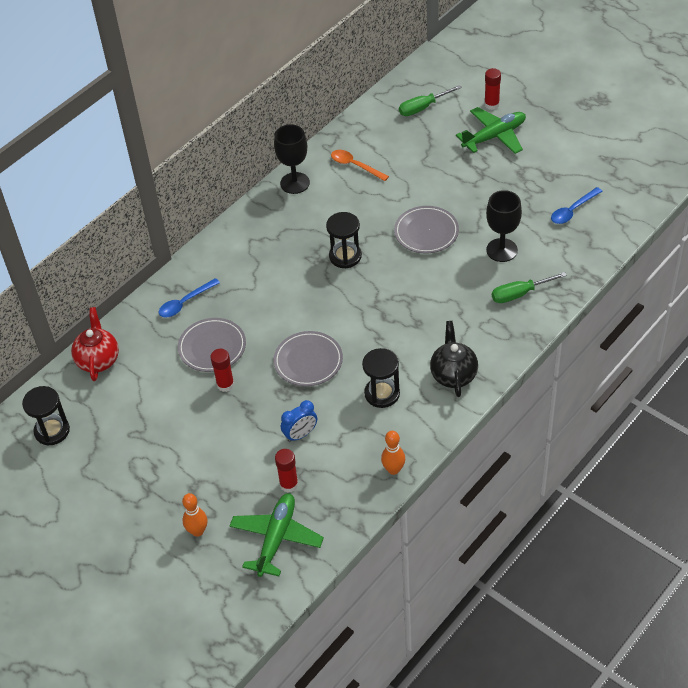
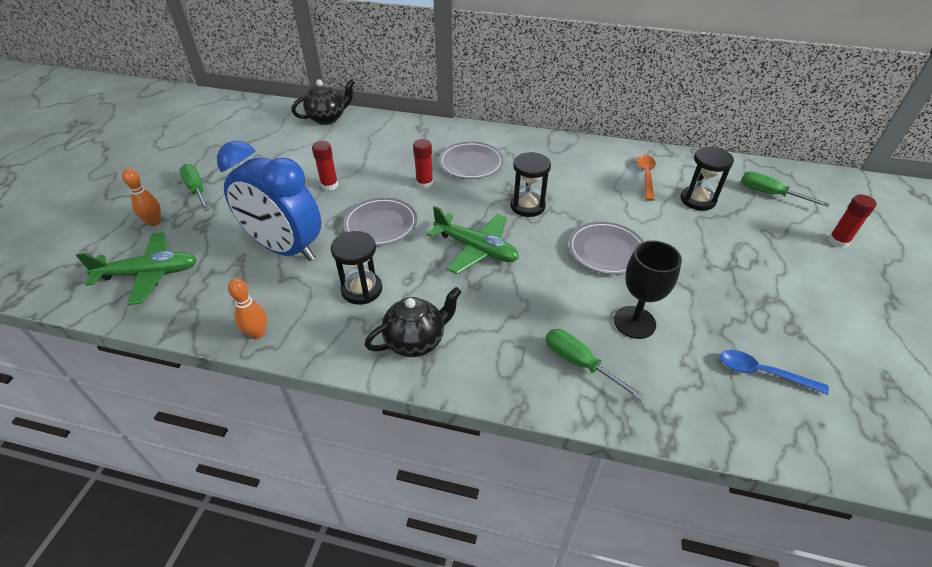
camera: 60 degrees right, 5 degrees down
black hourglass [22,386,70,446] -> black hourglass moved to [680,146,734,211]
red teapot [71,307,119,381] -> black teapot [291,79,355,125]
blue spoon [159,278,220,318] -> none
grey plate [178,318,246,372] -> grey plate moved to [439,142,504,179]
black goblet [274,124,310,194] -> none
red glue stick [275,449,298,493] -> red glue stick moved to [413,139,433,189]
blue clock [281,400,317,442] -> blue clock [217,141,322,261], size x2.35
green plane [456,107,526,154] -> green plane moved to [427,206,519,274]
none -> green screwdriver [179,164,210,211]

